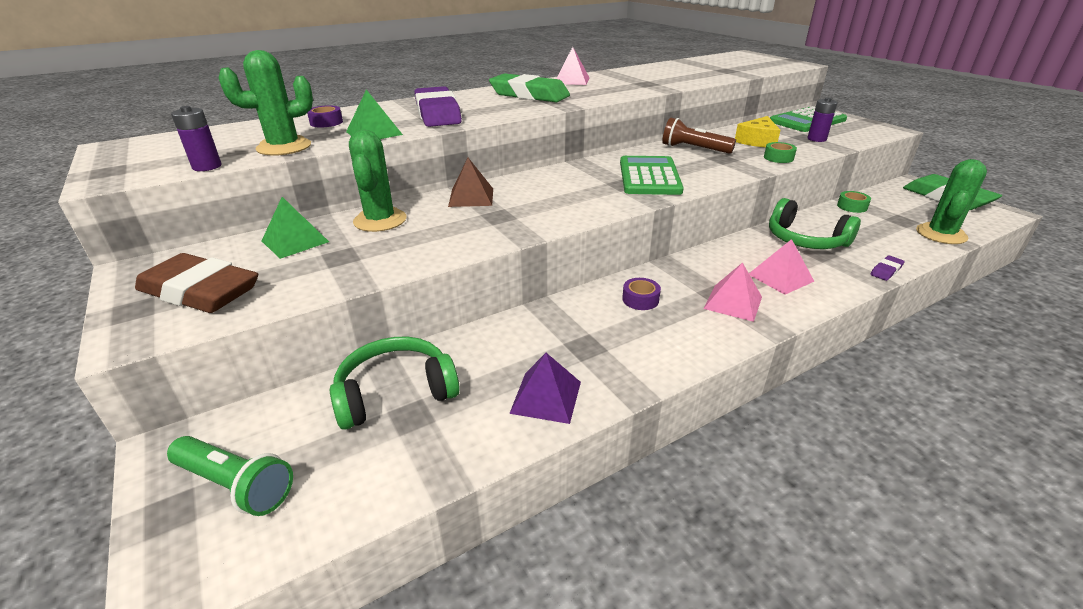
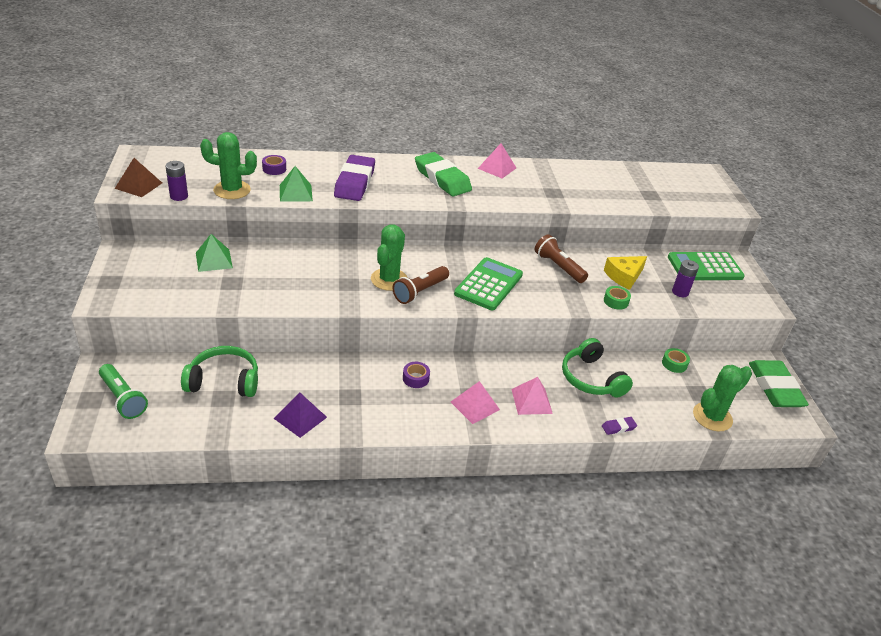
camera: 20 degrees right, 5 degrees up
brown eraser [135,253,258,313] -> none
green cactus [349,130,406,232] -> green cactus moved to [371,224,408,291]
brown pyramid [448,158,493,207] -> brown pyramid moved to [115,158,162,197]
none -> brown flashlight [393,266,449,304]

